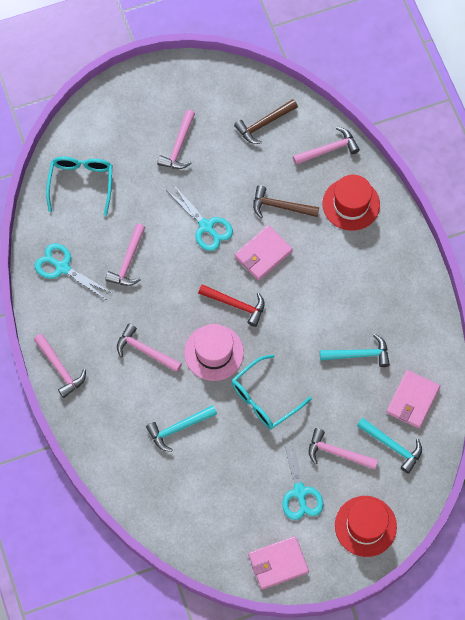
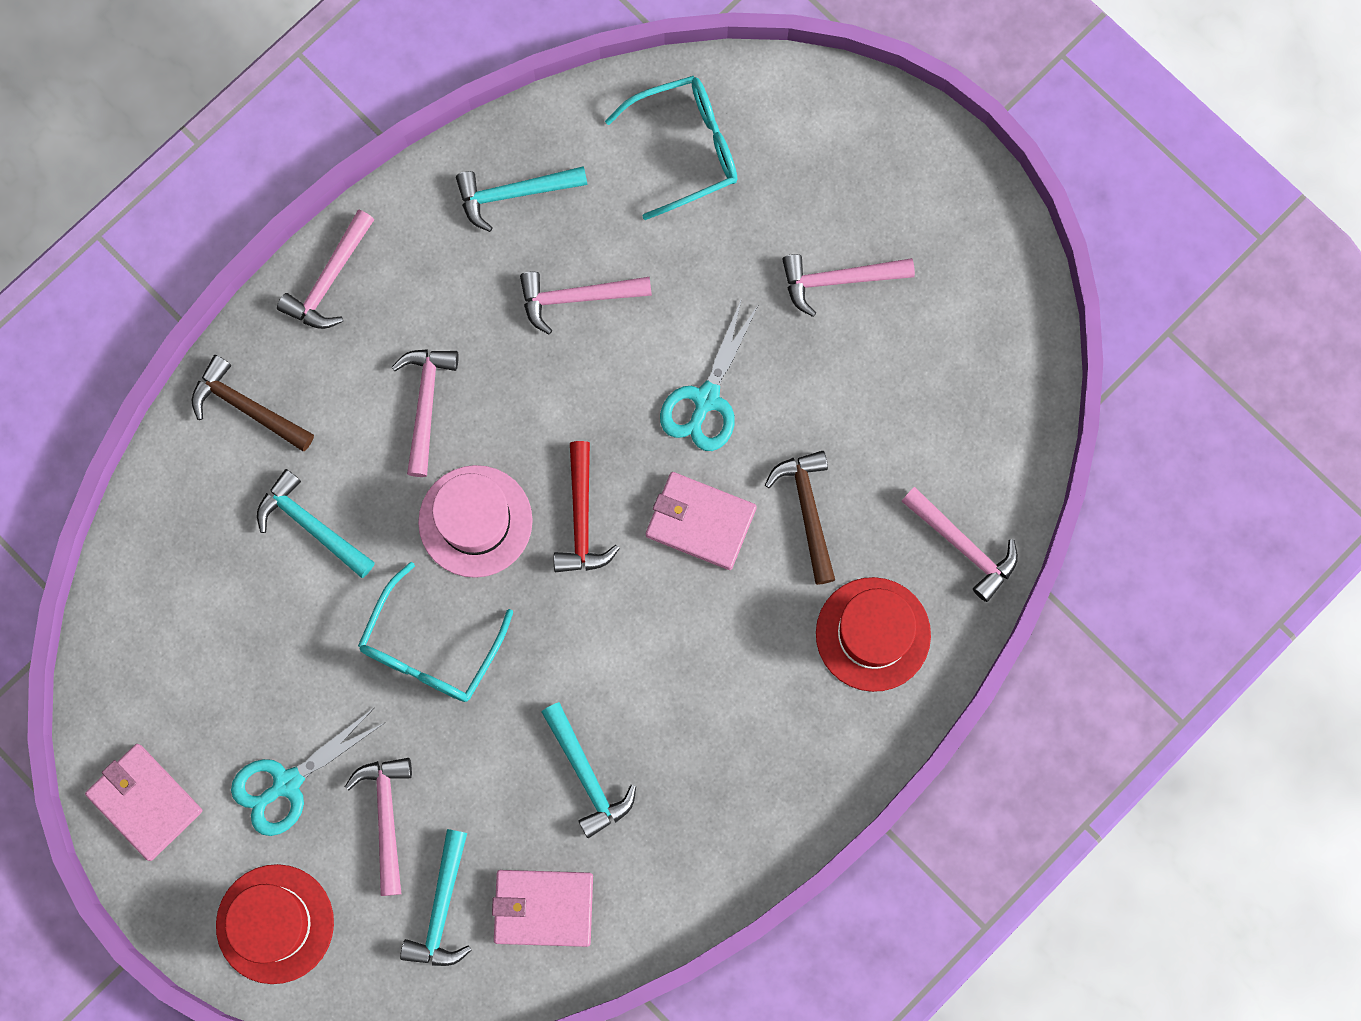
camera: 65 degrees right, 10 degrees up
turquoise scissors [35,243,112,299] -> turquoise hammer [456,166,588,232]
turquoise glasses [232,354,312,429] -> turquoise glasses turned 90 degrees counterclockwise [358,562,513,702]
brown hammer [234,99,298,144] -> brown hammer moved to [192,355,314,451]

